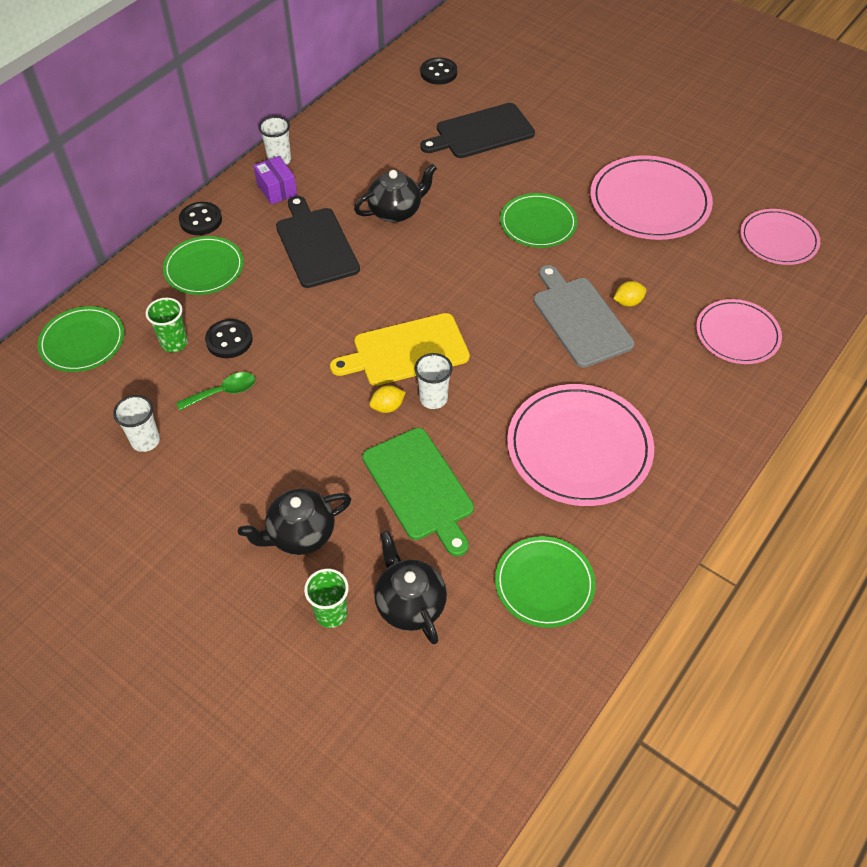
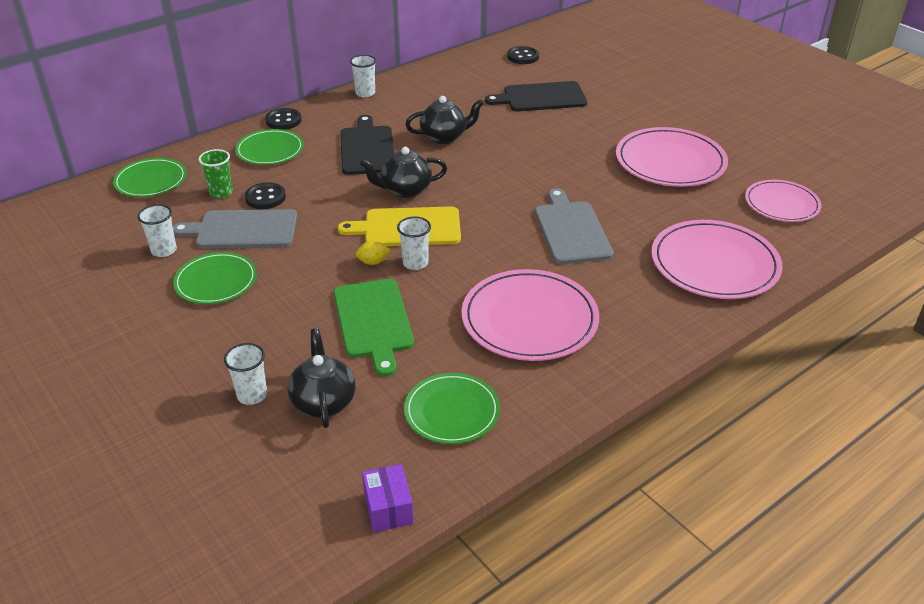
camera: 15 degrees right, 15 degrees down
green spoon [176,372,255,410] -> grey cutting board [173,209,297,248]
black teapot [238,489,351,555] -> black teapot moved to [360,147,447,198]
purple box [253,156,297,205] -> purple box moved to [362,464,414,532]
green cup [304,569,349,628] -> white cup [224,343,267,405]
green plate [500,193,578,248] -> green plate moved to [173,252,257,304]
yellow lemon [613,281,646,307] -> none
pink plate [696,299,782,364] -> pink plate [651,220,783,299], size x1.59

